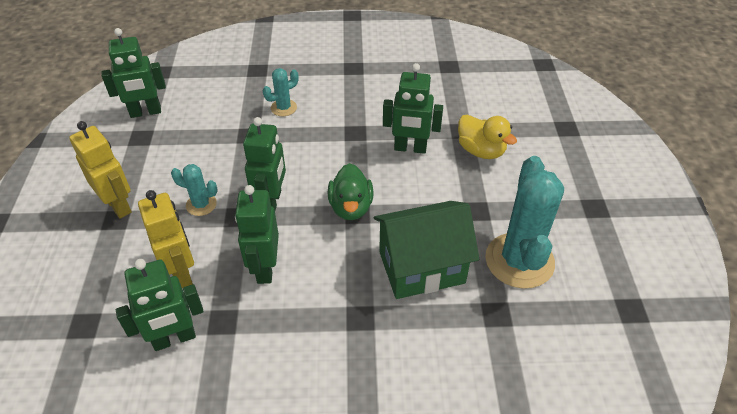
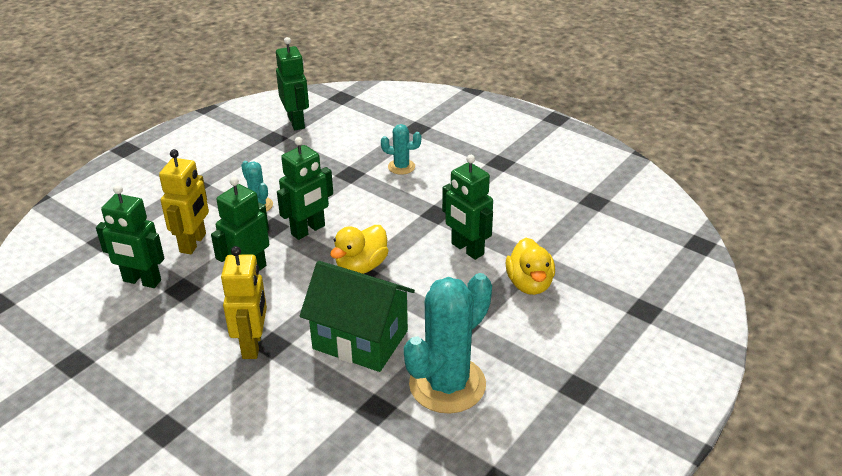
camera: 40 degrees right, 10 degrees down
yellow robot [69,121,132,219] -> yellow robot moved to [221,246,267,359]
green robot [101,28,166,118] -> green robot turned 135 degrees counterclockwise [276,37,309,130]
green duck [328,163,374,220] -> yellow duck [330,225,388,274]

